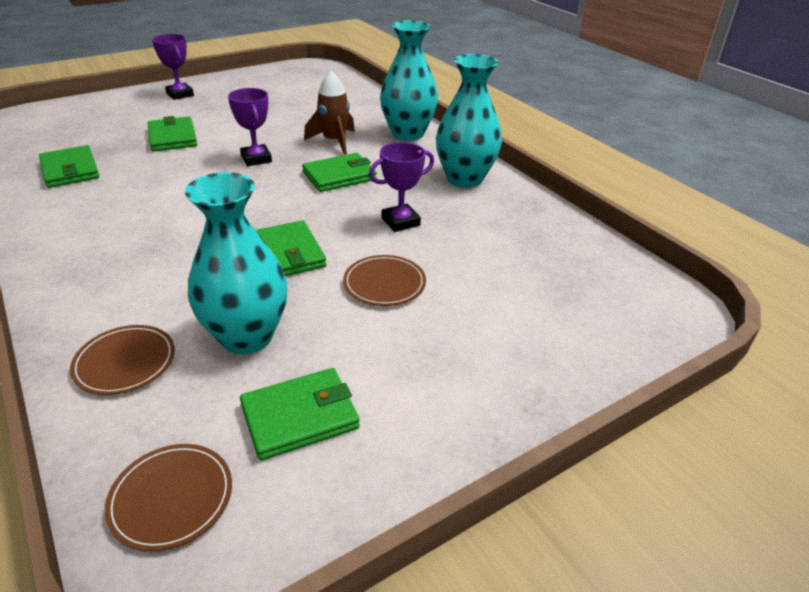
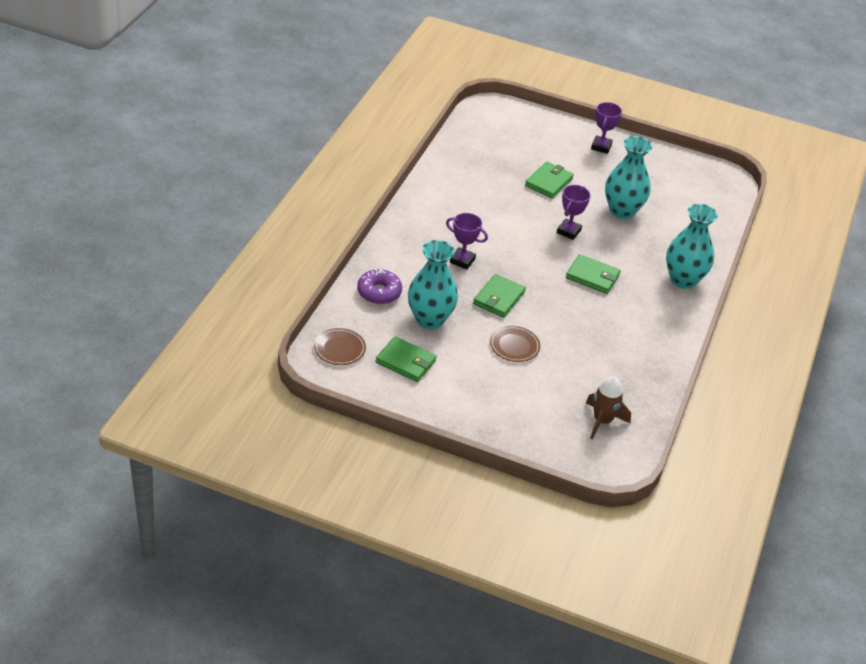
camera: 50 degrees right, 5 degrees up
green wallet [39,145,99,188] -> none
brown plate [70,325,175,395] -> purple donut [357,269,402,304]
brown rocket [304,71,355,155] -> brown rocket moved to [586,376,631,439]
purple trophy [369,142,434,232] -> purple trophy moved to [446,213,488,269]
turquoise vase [436,54,502,188] -> turquoise vase moved to [605,136,652,219]

